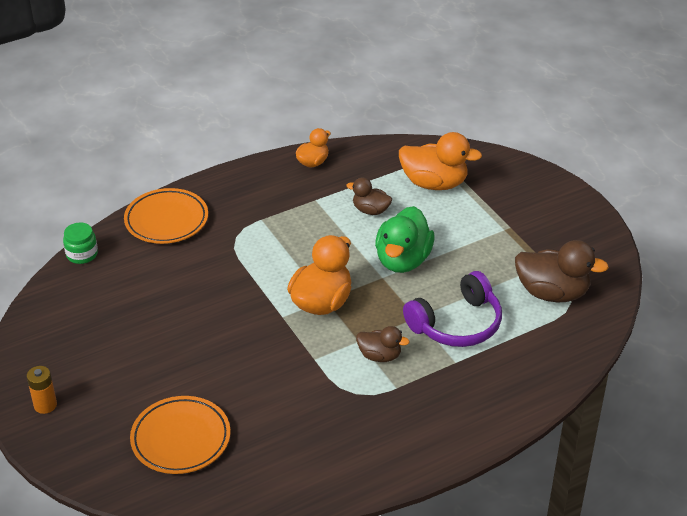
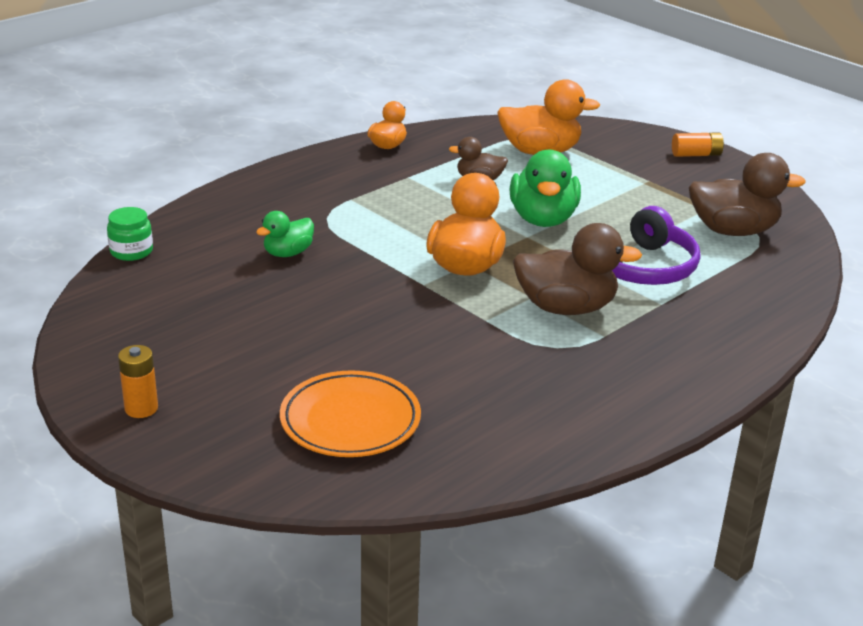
camera: 15 degrees left, 10 degrees down
orange plate [124,188,208,244] -> none
brown duck [356,326,410,362] -> brown duck [513,223,642,315], size x1.76
none -> green duck [256,211,314,257]
none -> orange battery [672,132,724,157]

